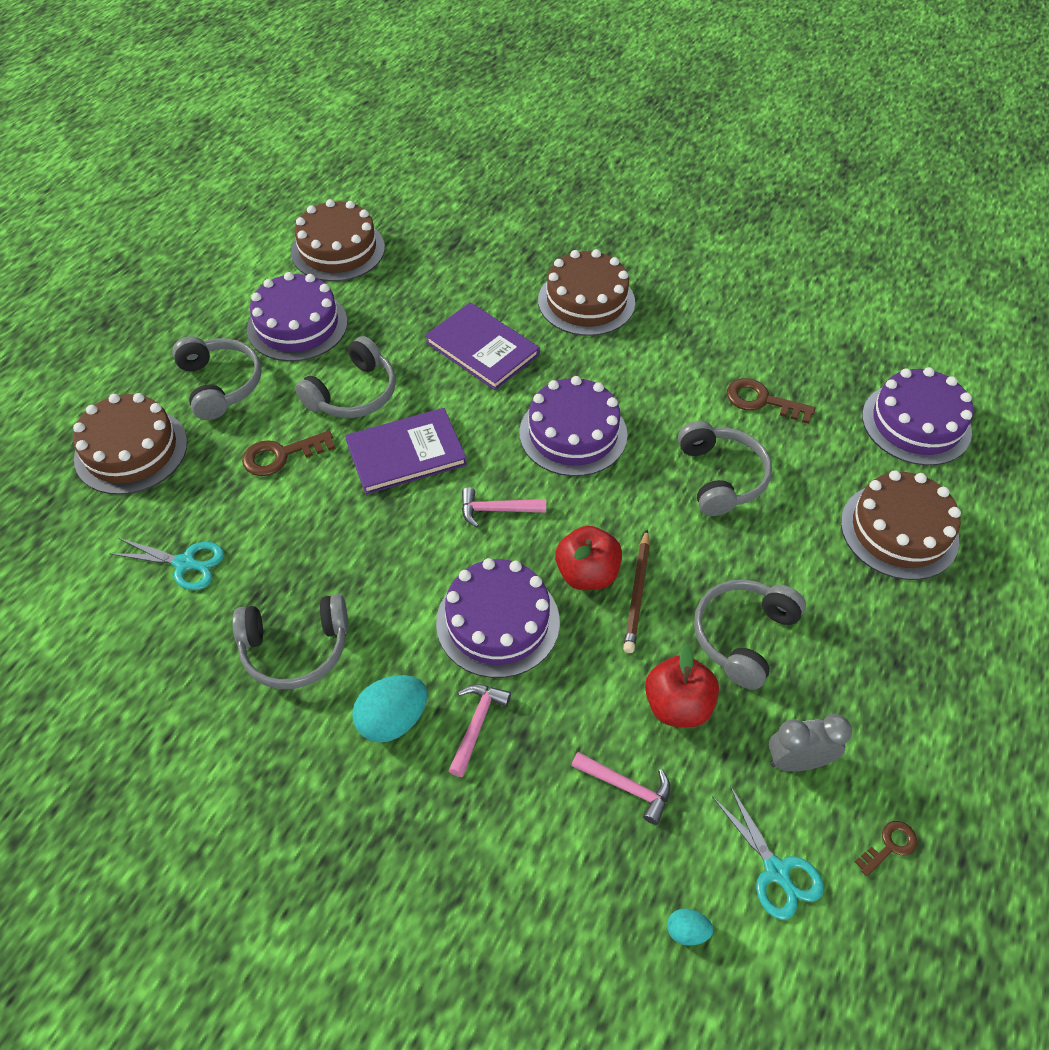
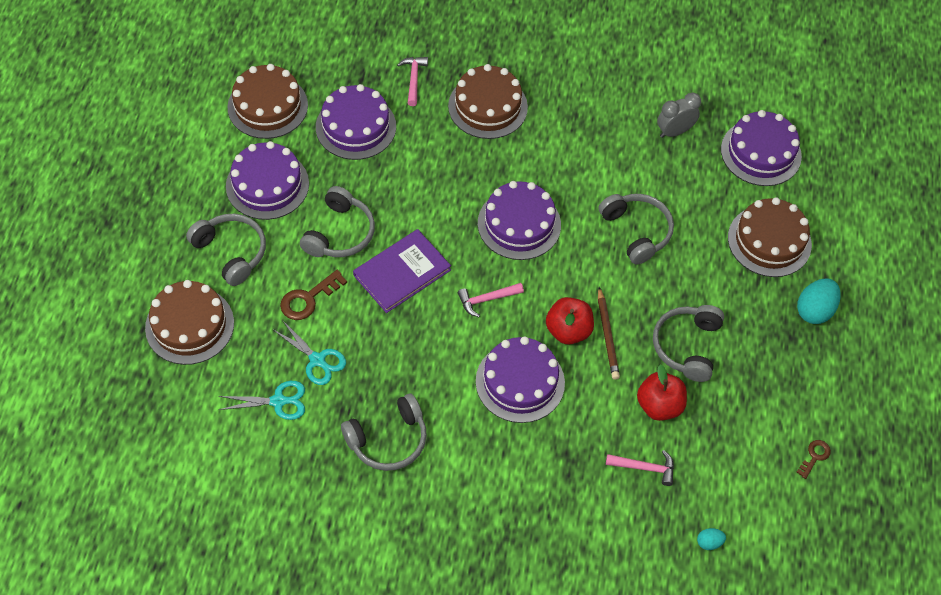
camera: 20 degrees left, 5 degrees up
turquoise egg [352,675,427,743] -> turquoise egg moved to [797,278,841,324]
purple book [425,302,540,390] -> none
pink hammer [448,684,511,777] -> pink hammer moved to [397,57,428,106]
turquoise scissors [712,786,824,920] -> turquoise scissors moved to [272,320,346,385]
brown key [727,378,815,424] -> none
grey clock [769,714,852,771] -> grey clock moved to [657,93,701,138]
none -> purple cake [316,84,396,160]

